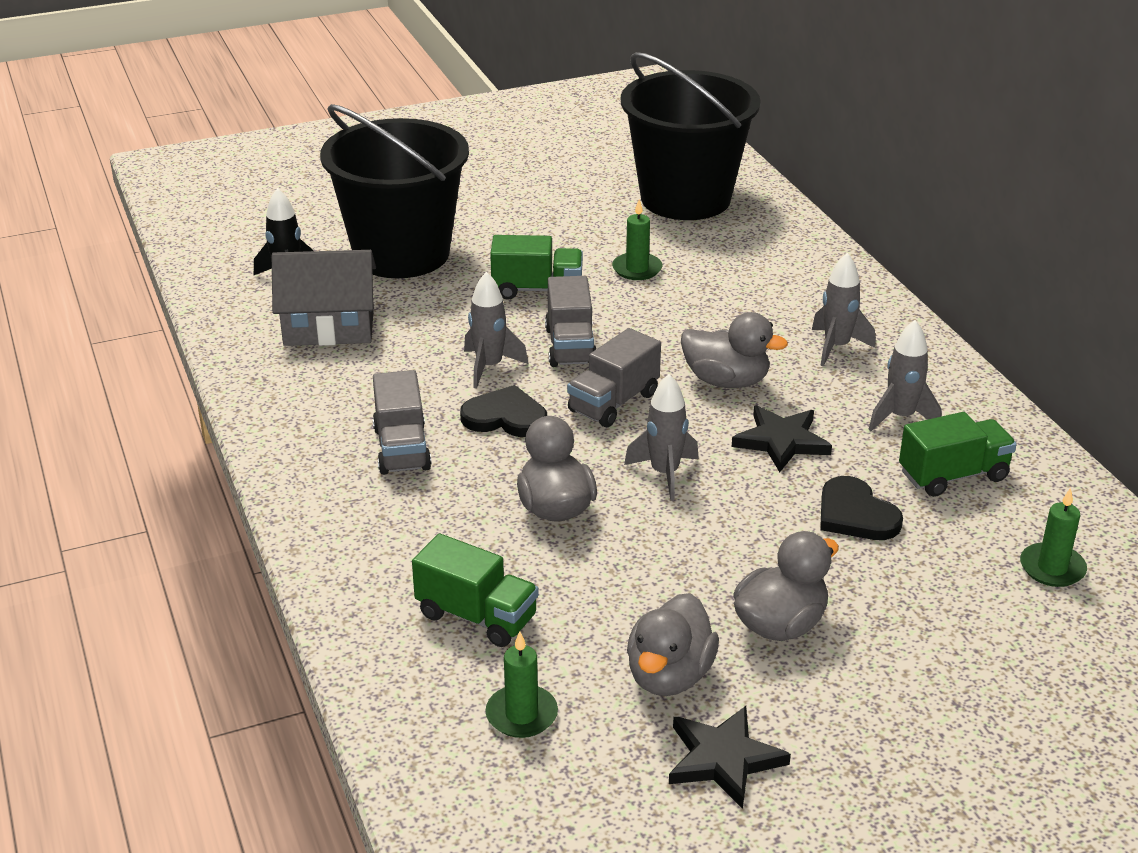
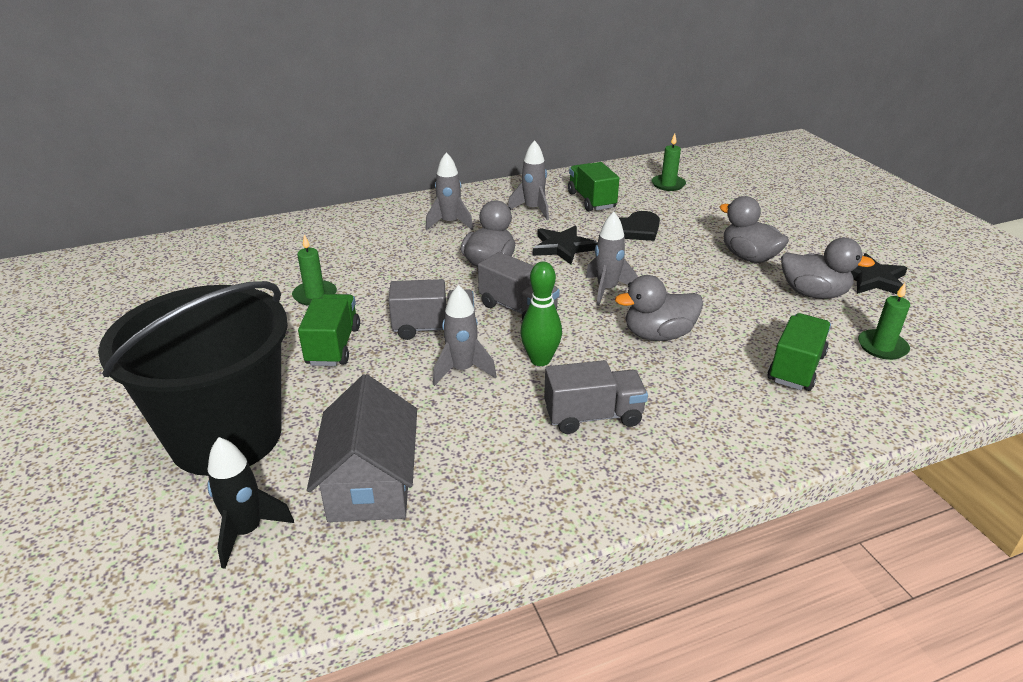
camera: 90 degrees left, 0 degrees up
black heart [460,385,547,437] -> green bowling pin [520,261,562,366]
black bucket [621,52,761,220] -> none

